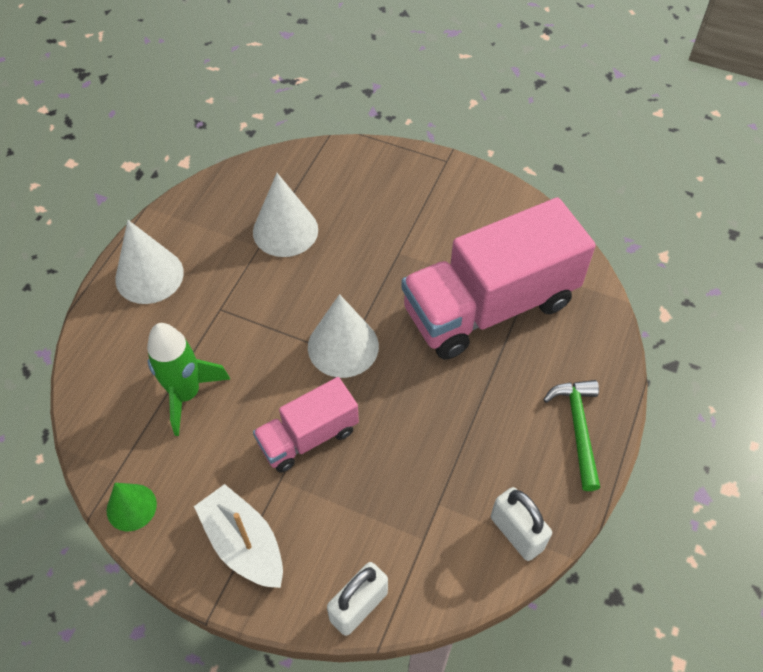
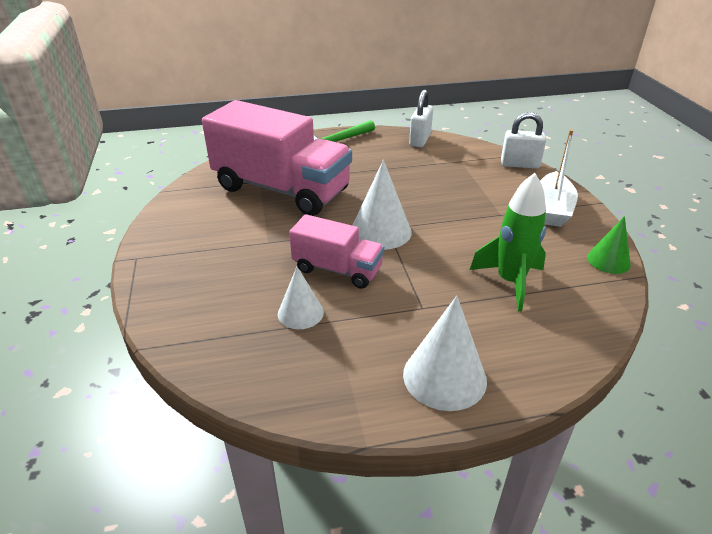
camera: 125 degrees left, 20 degrees down
white cone [253,173,318,257] -> white cone [278,267,324,329], size x0.63
pink truck [253,377,359,473] -> pink truck moved to [289,214,384,289]

